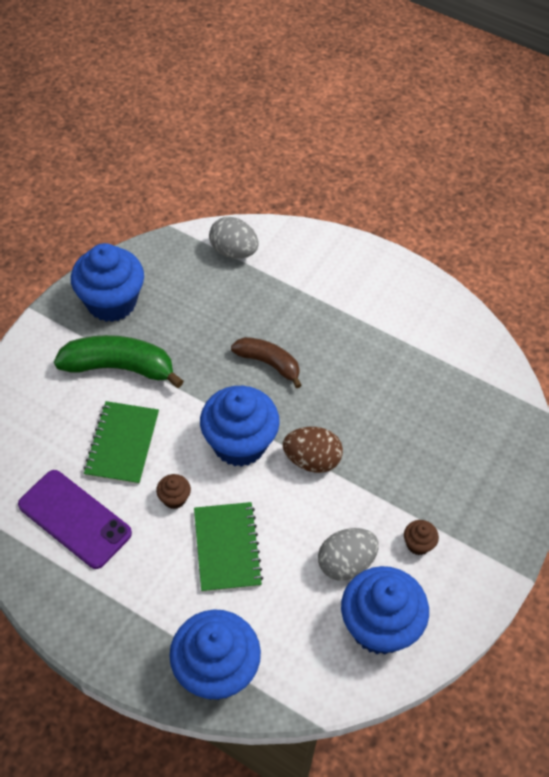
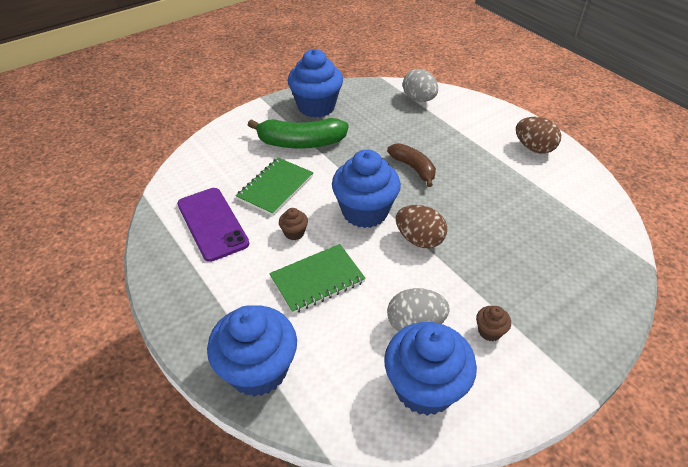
camera: 25 degrees right, 10 degrees down
green banana [54,335,184,388] -> green banana turned 150 degrees clockwise [248,118,349,148]
green notebook [194,502,263,592] -> green notebook turned 45 degrees clockwise [269,244,366,314]
none -> brown egg [516,117,561,154]

